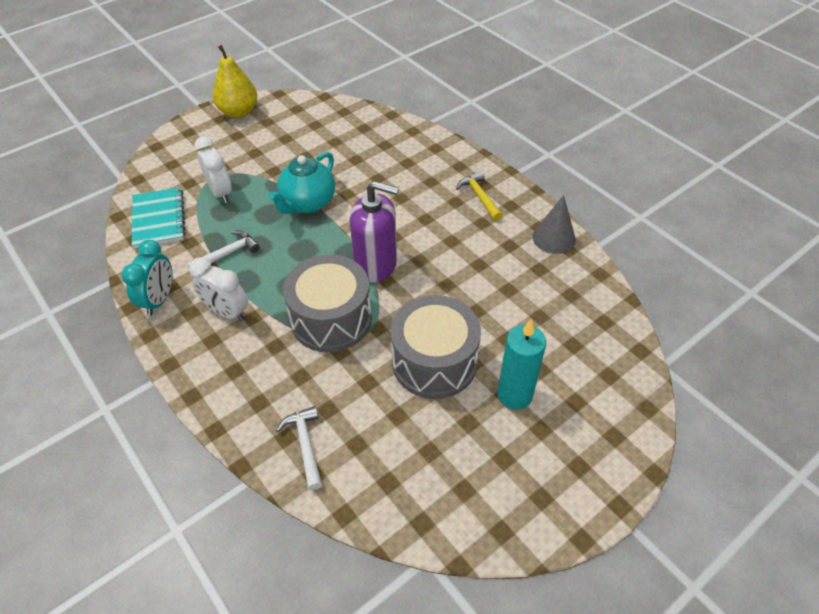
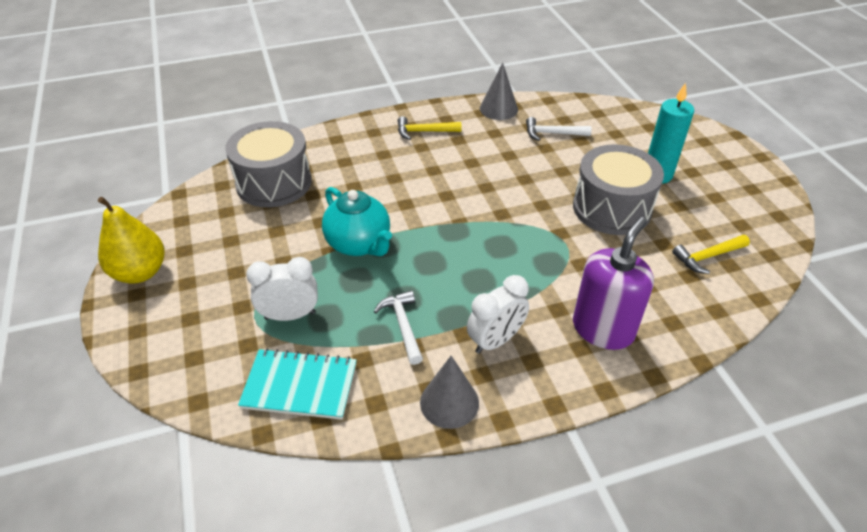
camera: 70 degrees left, 5 degrees down
turquoise clock [122,240,173,316] -> grey cone [420,356,479,429]
white hammer [276,406,322,490] -> white hammer moved to [526,117,591,141]
grey drum [283,255,372,353] -> grey drum moved to [225,121,312,208]
purple soap dispenser [350,181,399,282] -> purple soap dispenser moved to [573,217,654,350]
none -> yellow hammer [672,235,750,274]

